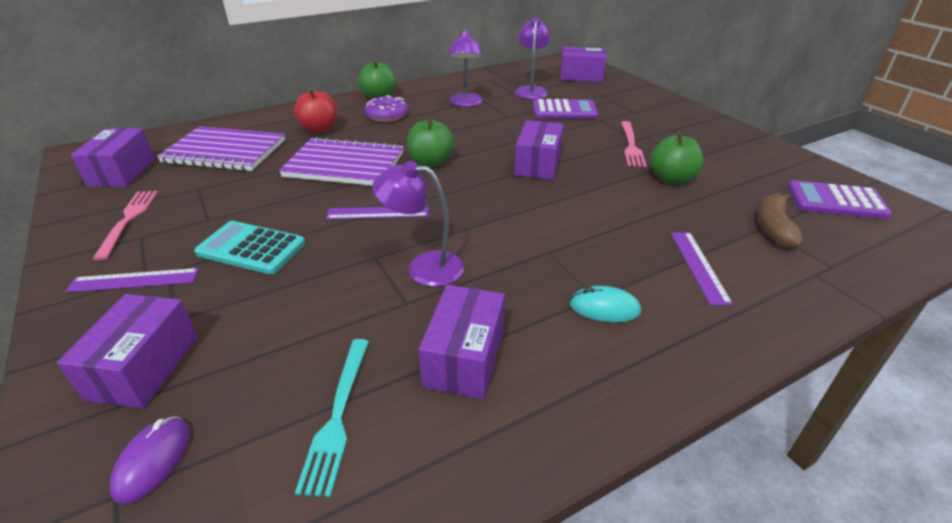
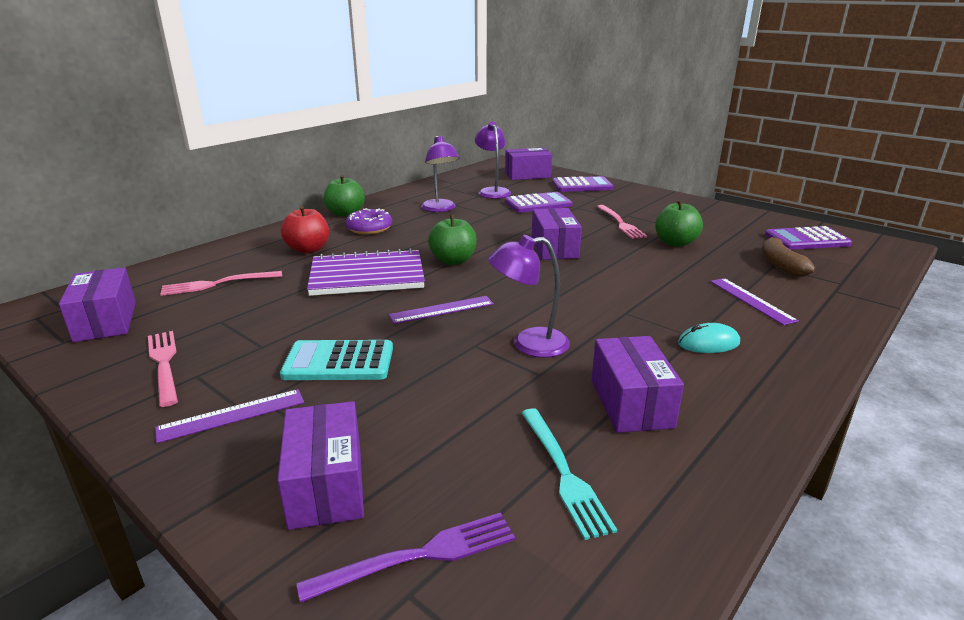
camera: 20 degrees left, 10 degrees down
purple mouse [110,416,190,504] -> purple fork [296,512,515,603]
purple notebook [157,126,285,171] -> pink fork [160,271,282,296]
none -> purple calculator [552,176,613,192]

